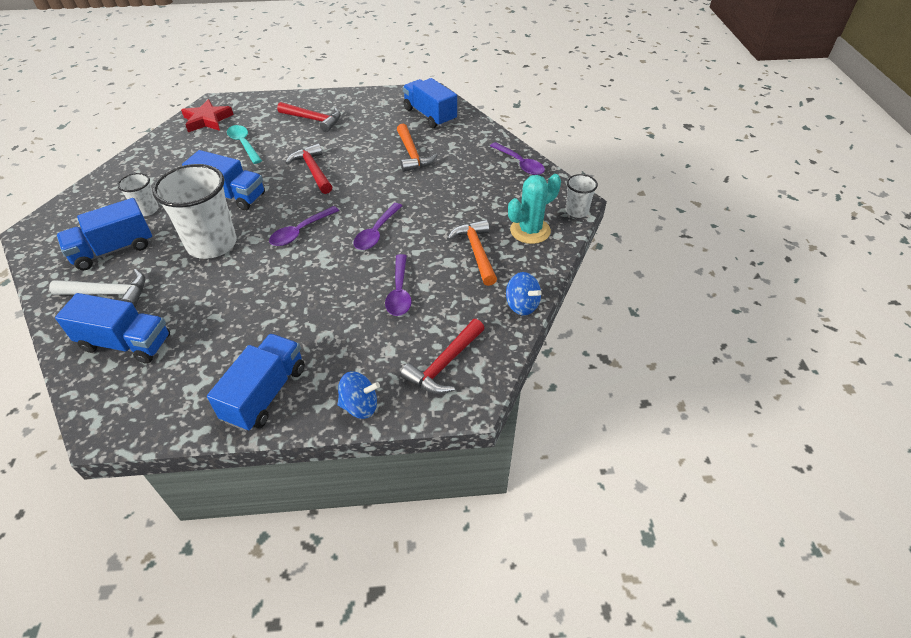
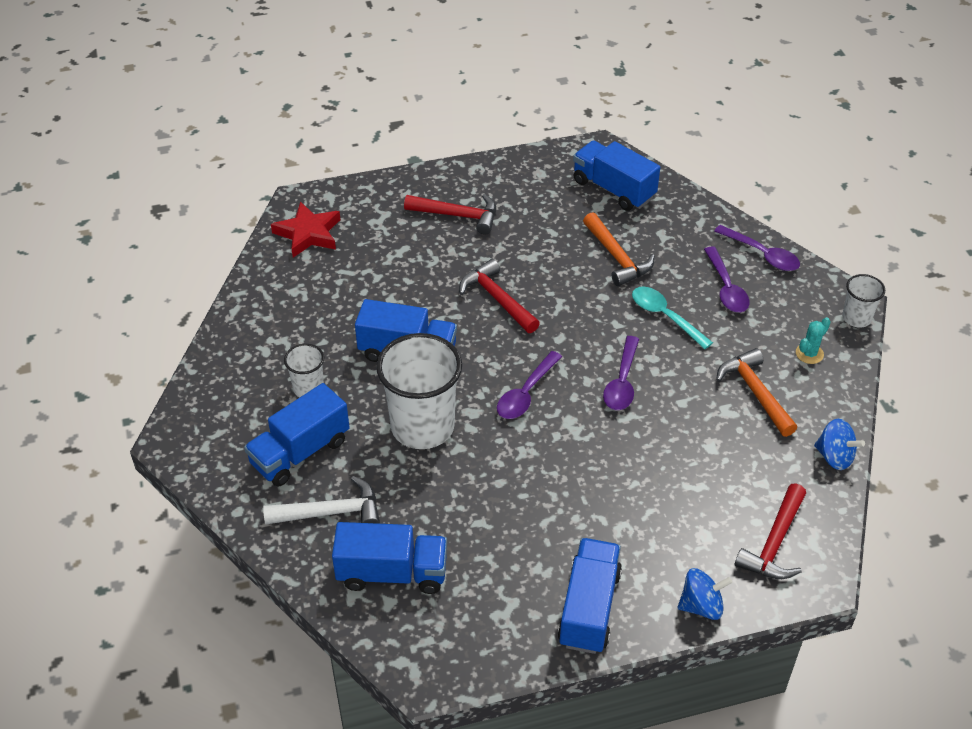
camera: 10 degrees left, 0 degrees up
turquoise spoon [227,125,262,164] -> turquoise spoon moved to [632,286,713,349]
purple spoon [385,254,412,316] -> purple spoon moved to [704,246,750,312]
turquoise cactus [508,174,561,244] -> turquoise cactus [796,317,831,364], size x0.55

